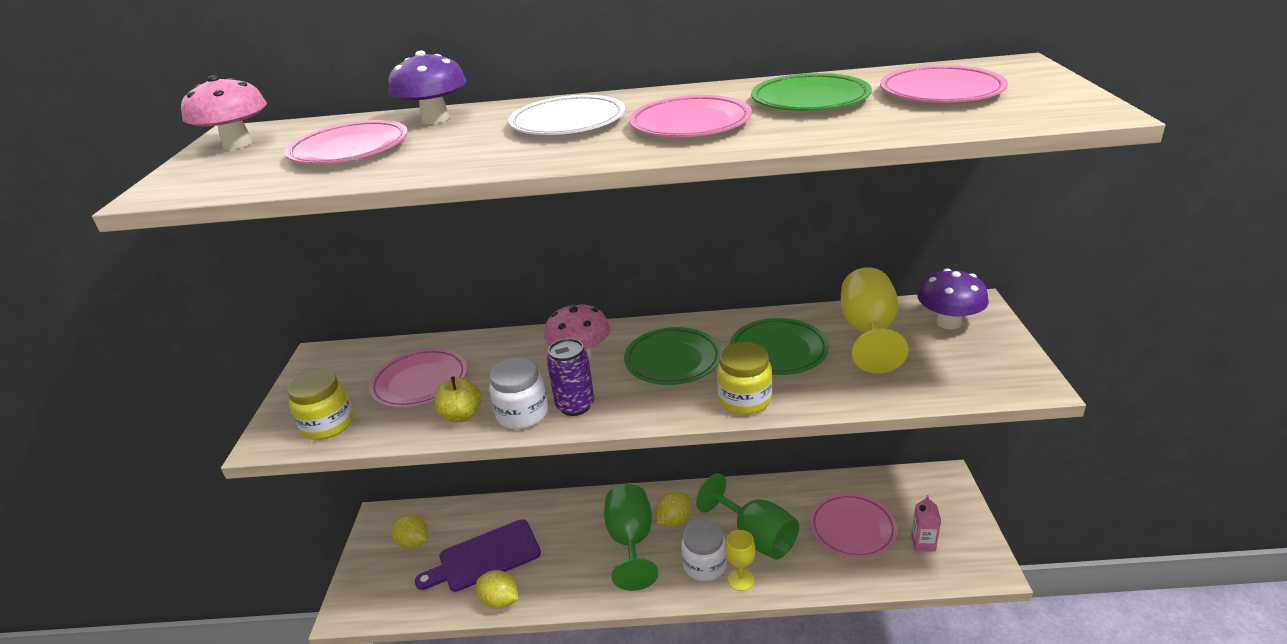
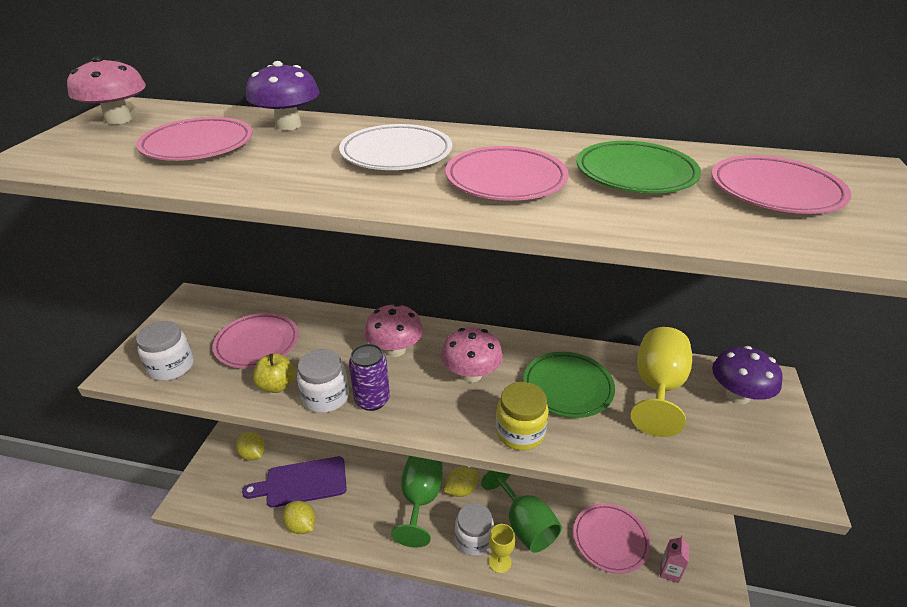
camera: 10 degrees right, 5 degrees up
yellow jar [287,369,353,440] -> white jar [136,321,194,381]
green plate [624,327,721,385] -> pink mushroom [441,327,503,383]

